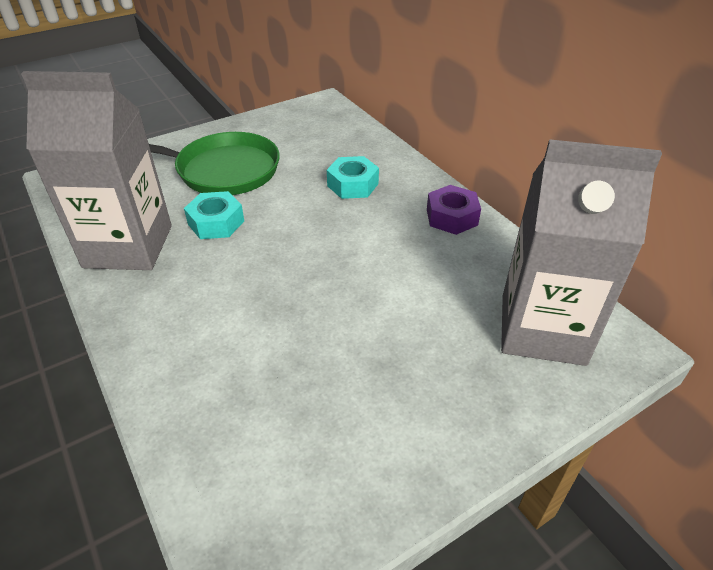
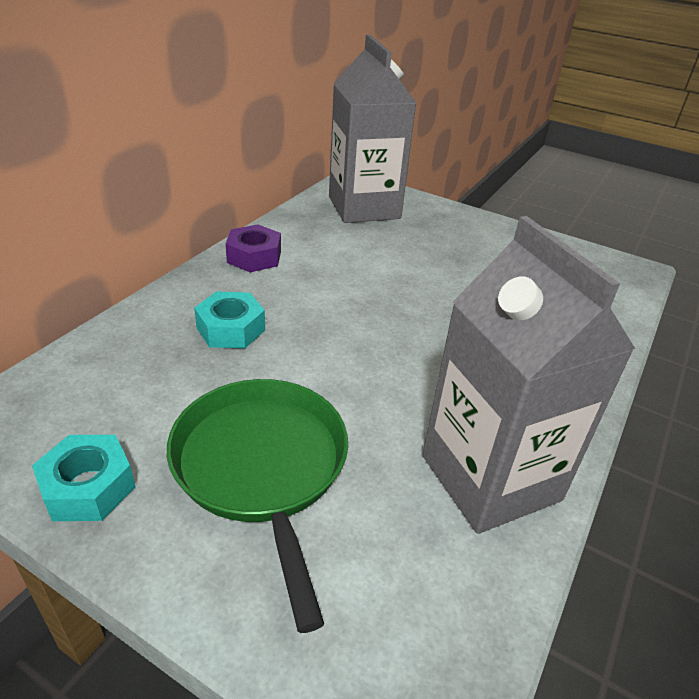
camera: 120 degrees left, 5 degrees down
turquoise nut [184,191,244,239] -> turquoise nut moved to [32,435,136,521]

